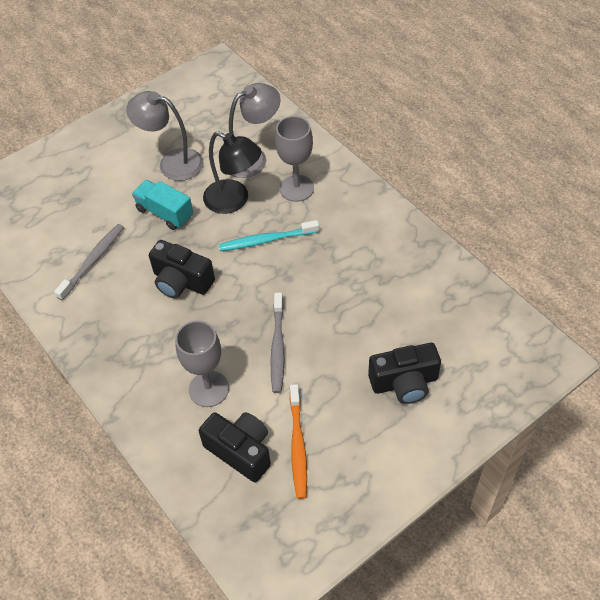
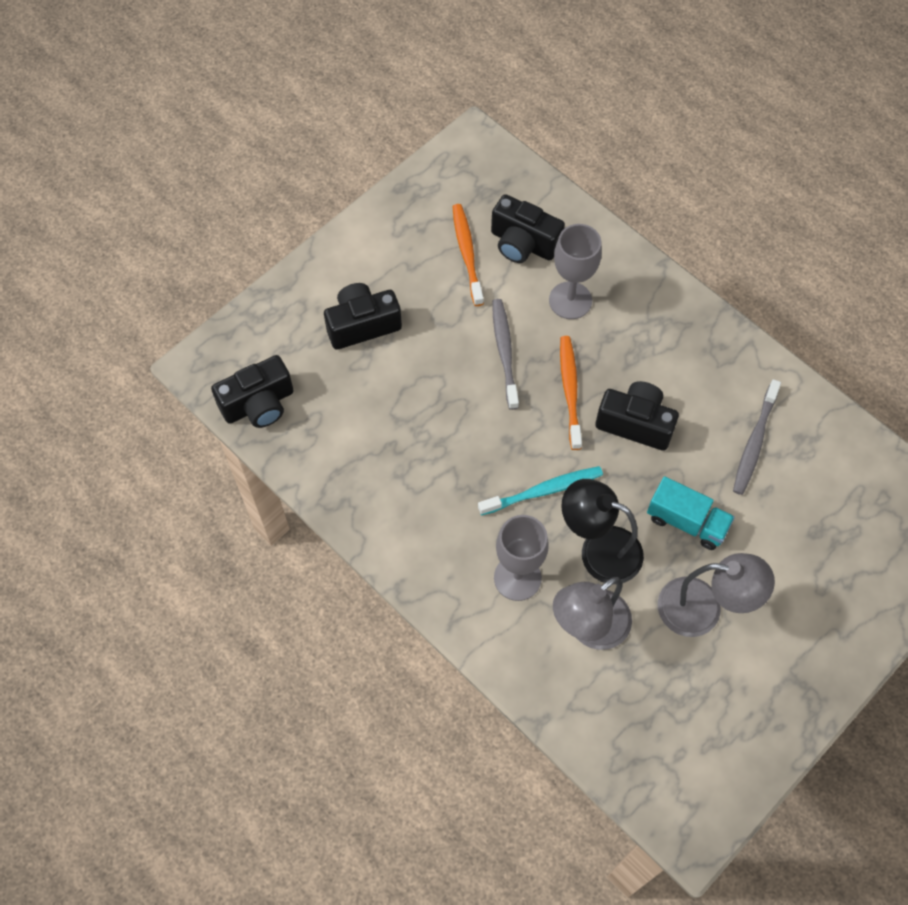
camera: 170 degrees right, 10 degrees up
none -> black camera [211,355,294,428]
none -> orange toothbrush [560,336,582,450]

